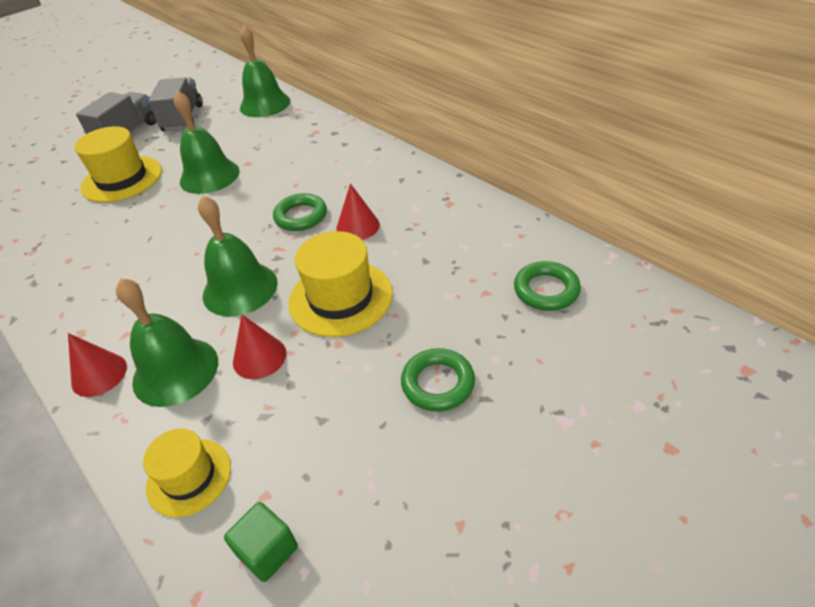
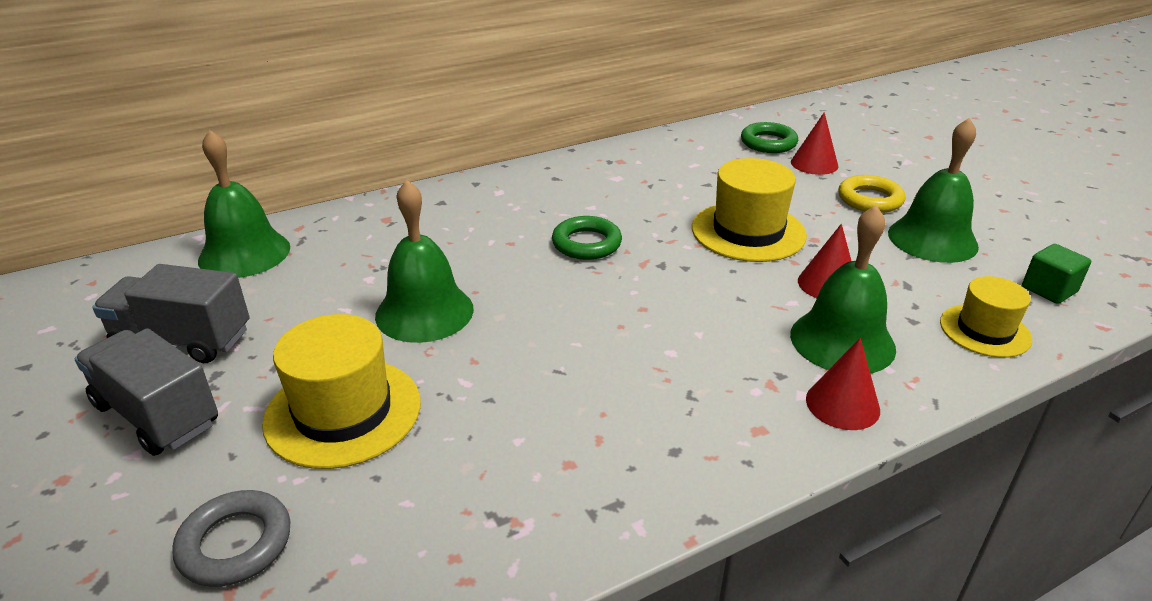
camera: 80 degrees left, 10 degrees down
green bell [198,195,278,316] -> green bell moved to [888,118,979,263]
red cone [336,183,380,240] -> red cone moved to [791,112,838,175]
green ring [401,348,475,412] -> yellow ring [838,175,905,213]
none -> grey ring [172,490,291,587]

